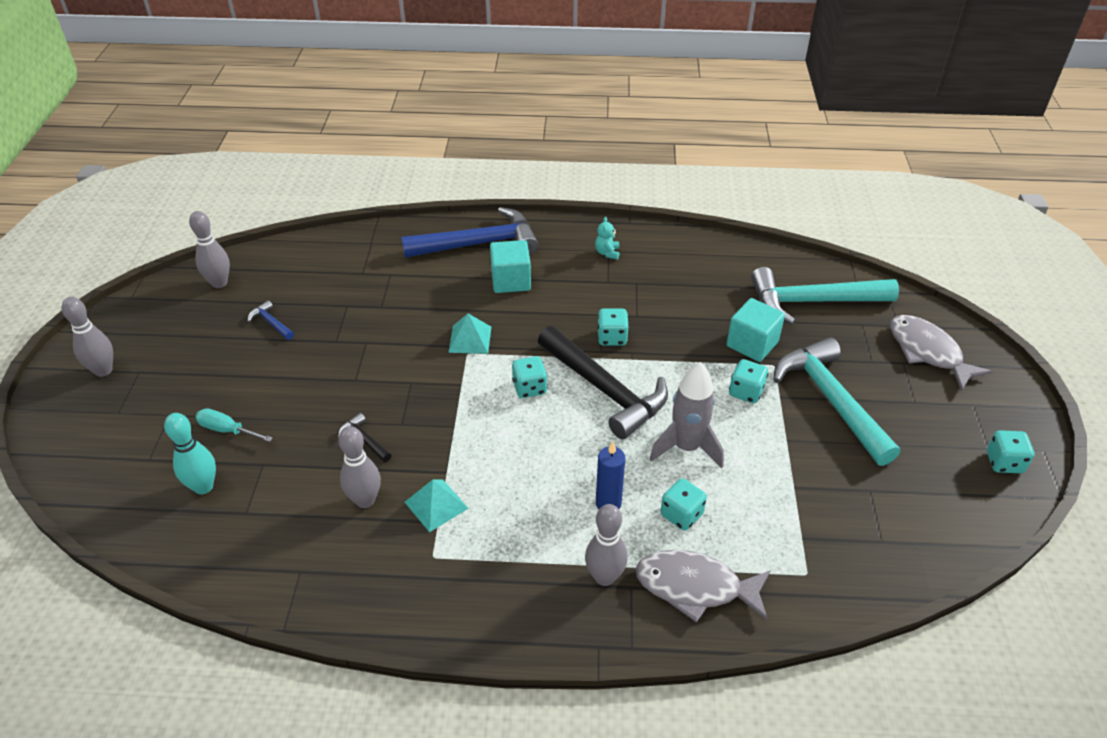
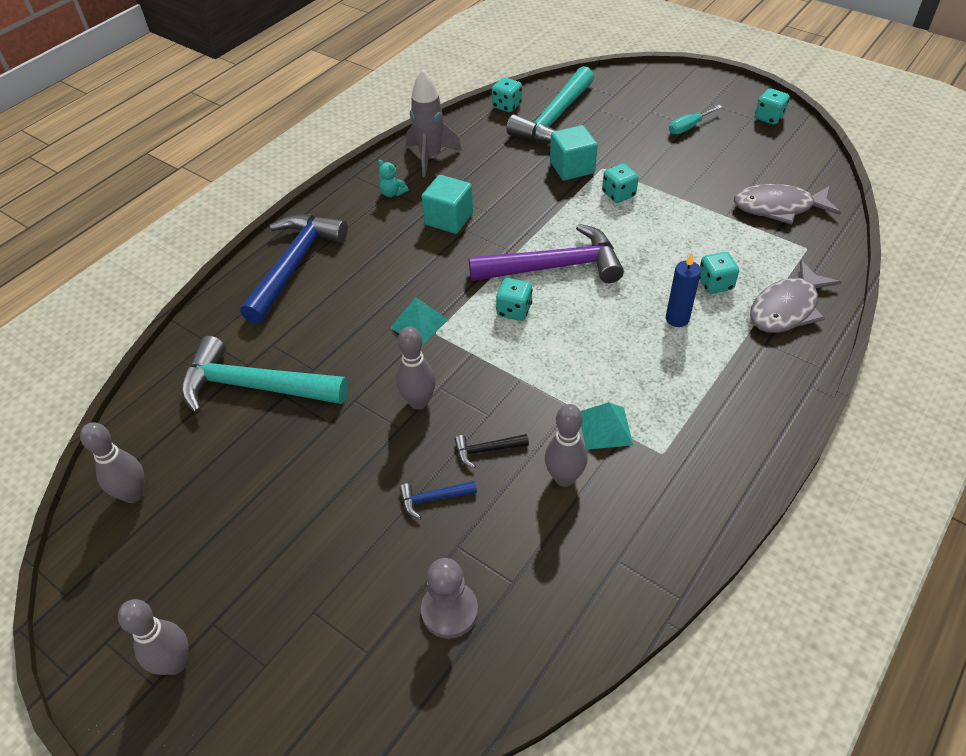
camera: 55 degrees left, 5 degrees up
turquoise bowling pin [164,413,216,494] -> grey pawn [421,558,478,639]
turquoise screwdriver [195,408,273,442] -> turquoise screwdriver moved to [669,105,722,135]
blue hammer [247,300,294,340] -> blue hammer moved to [400,481,477,519]
turquoise cube [490,240,531,293] -> turquoise cube moved to [421,175,473,234]
black hammer [538,326,668,439] -> purple hammer [469,224,624,283]
grey bowling pin [585,504,628,586] -> grey bowling pin moved to [396,326,436,409]
turquoise dice [597,308,629,346] -> turquoise dice moved to [492,77,522,112]
grey rocket [649,362,724,468] -> grey rocket moved to [406,69,462,178]
turquoise hammer [773,337,900,466] -> turquoise hammer moved to [181,336,348,414]
grey fish [890,315,993,391] -> grey fish moved to [734,184,841,224]

